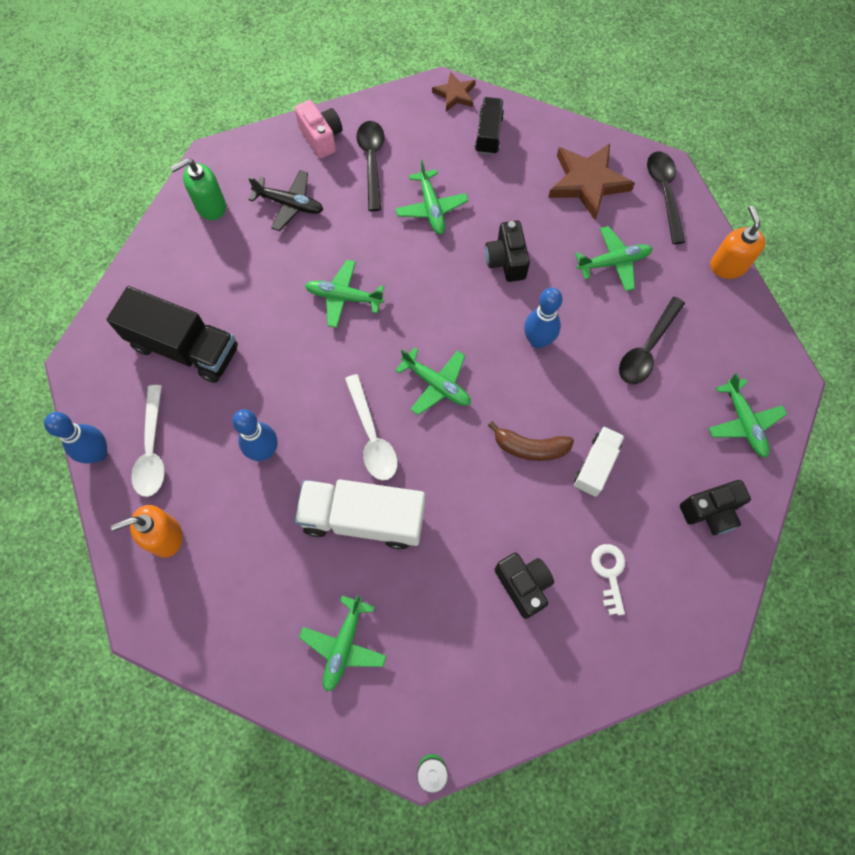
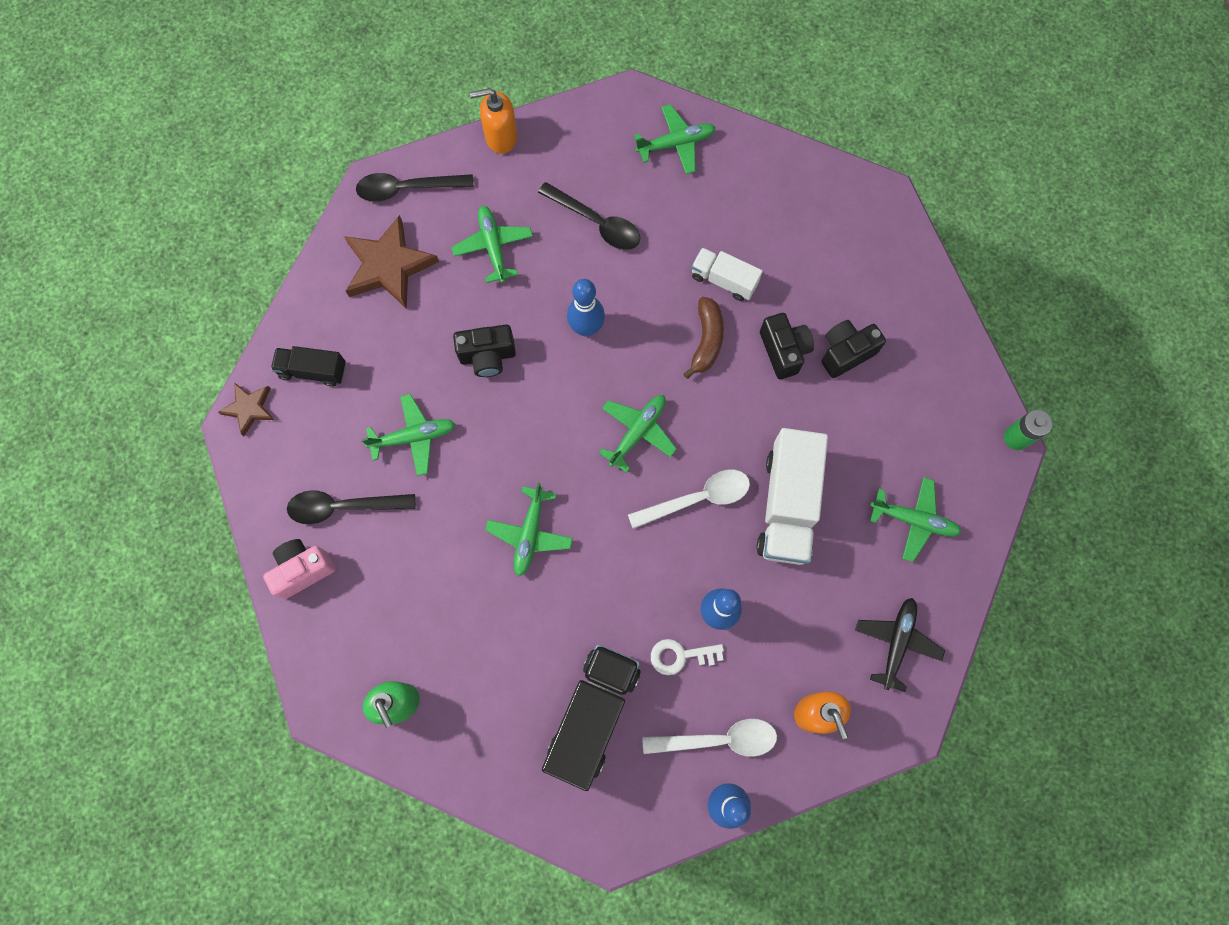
camera: 90 degrees left, 5 degrees up
black plane [248,170,323,231] -> black plane moved to [855,598,945,692]
white key [591,544,625,615] -> white key moved to [651,639,724,675]
black camera [680,480,751,535] -> black camera moved to [760,313,814,379]

